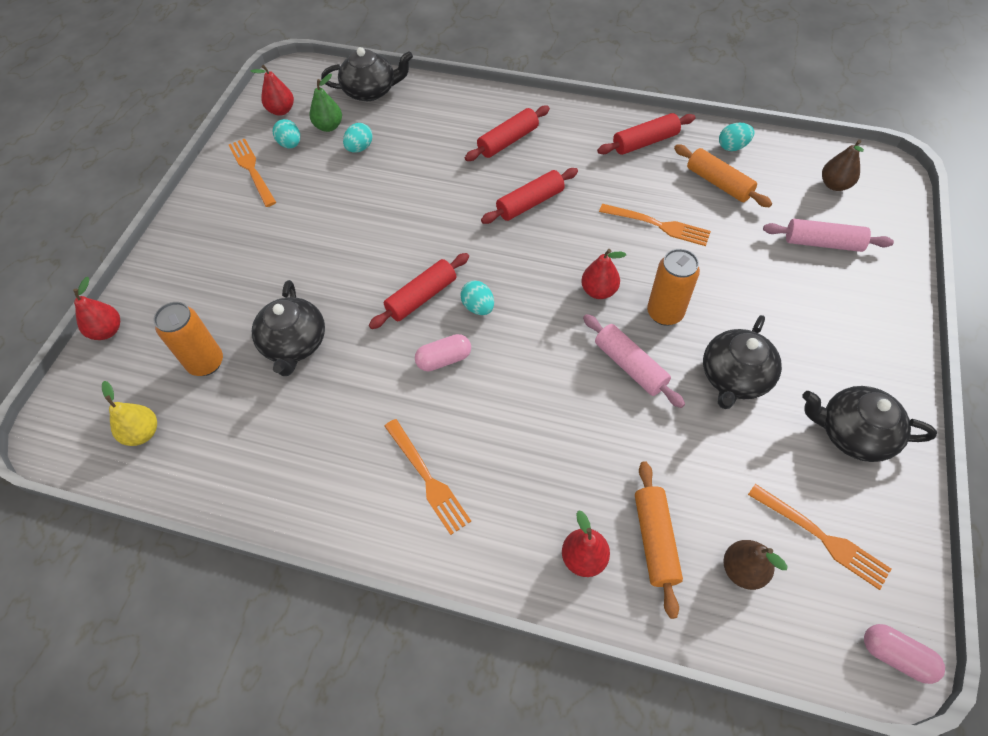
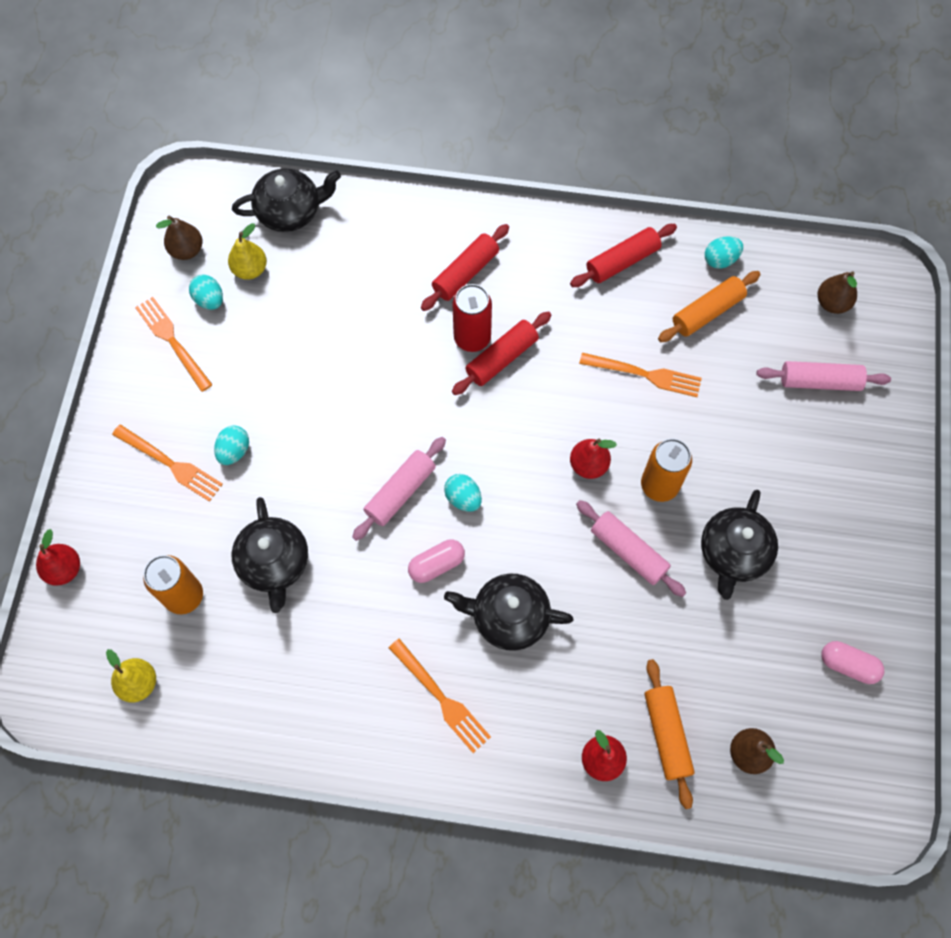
camera: 10 degrees left, 10 degrees up
red pear [251,65,294,116] -> brown pear [156,216,203,260]
green pear [309,74,342,132] -> yellow pear [228,223,267,280]
turquoise egg [343,123,373,153] -> turquoise egg moved to [214,425,249,465]
red rolling pin [369,253,469,329] -> pink rolling pin [352,437,446,541]
orange rolling pin [674,144,772,207] -> orange rolling pin turned 75 degrees counterclockwise [658,271,761,342]
orange fork [748,484,891,590] -> orange fork moved to [112,424,223,502]
black teapot [802,386,937,462] -> black teapot moved to [444,574,574,651]
pink capsule [864,624,945,684] -> pink capsule moved to [821,641,884,684]
none -> red can [452,284,492,352]

